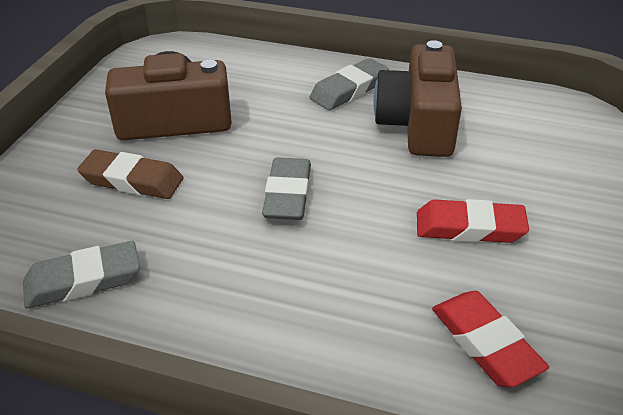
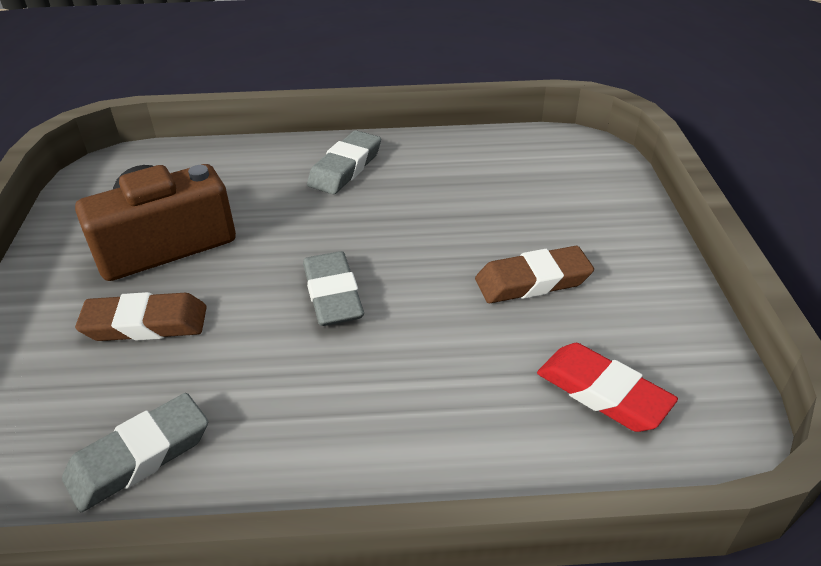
camera: 20 degrees left, 0 degrees up
brown camera [374,40,462,157] -> none
red eraser [417,199,529,243] -> brown eraser [475,246,594,303]

